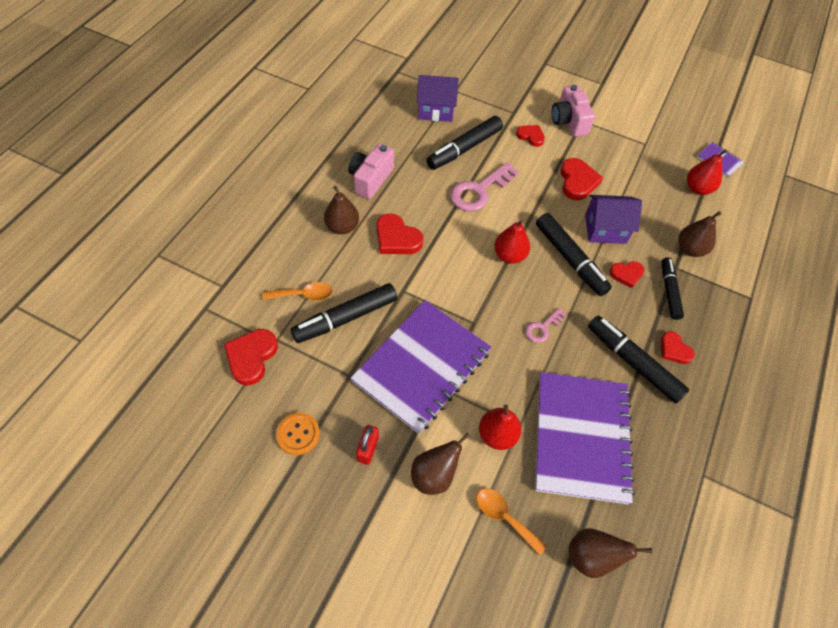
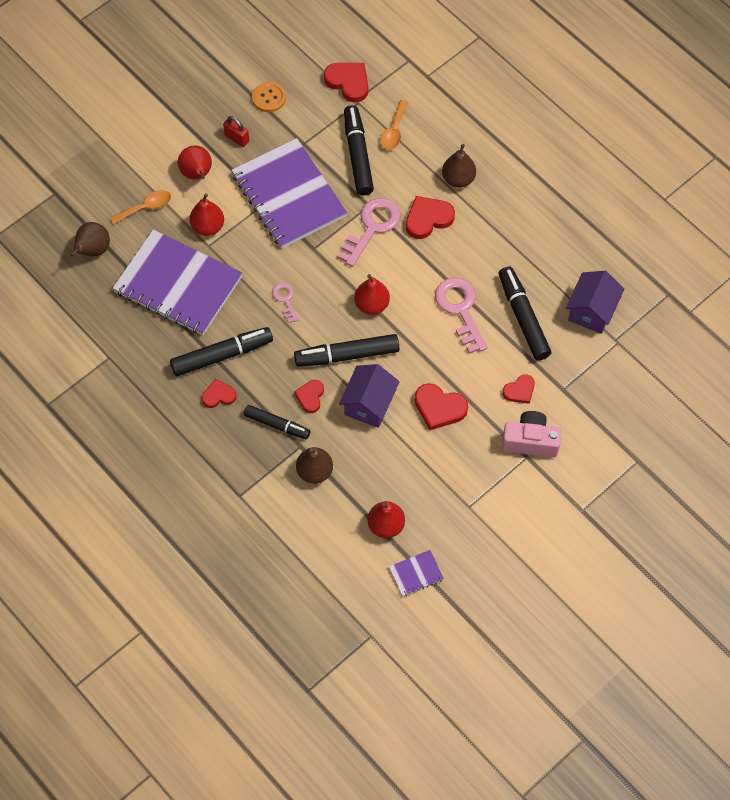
camera: 115 degrees right, 5 degrees up
pink camera [348,144,394,199] -> none
brown pear [411,433,470,495] -> red pear [178,145,212,179]
none -> pink key [338,198,401,267]

